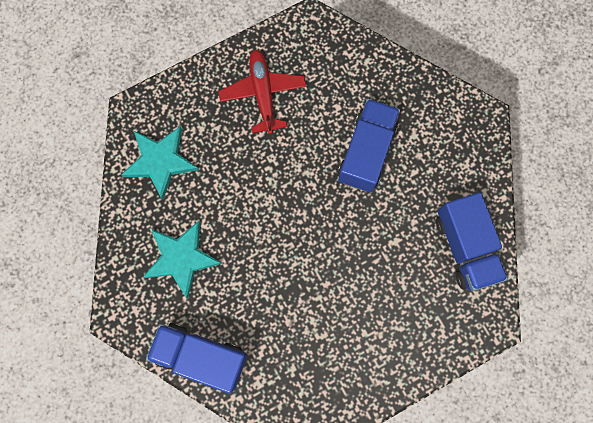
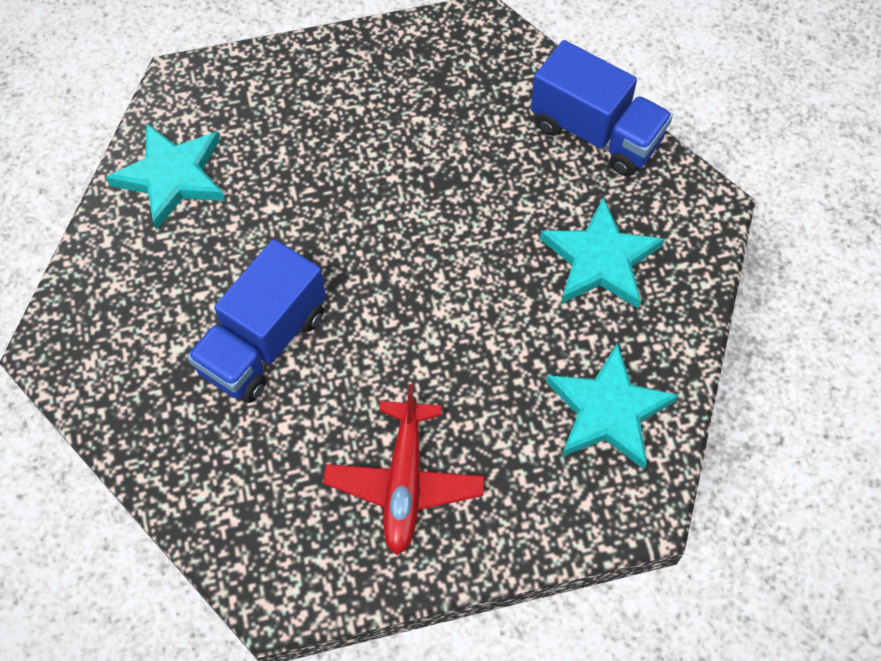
camera: 165 degrees left, 15 degrees down
blue truck [436,192,508,291] -> turquoise star [106,124,226,230]

